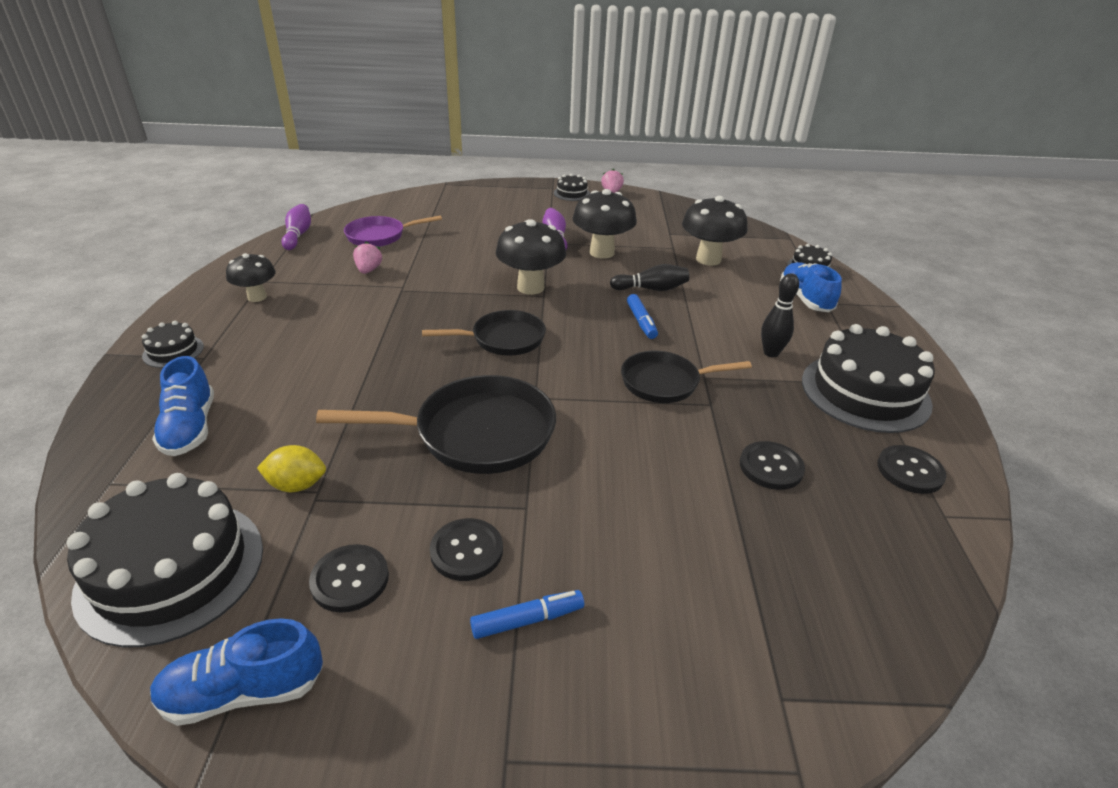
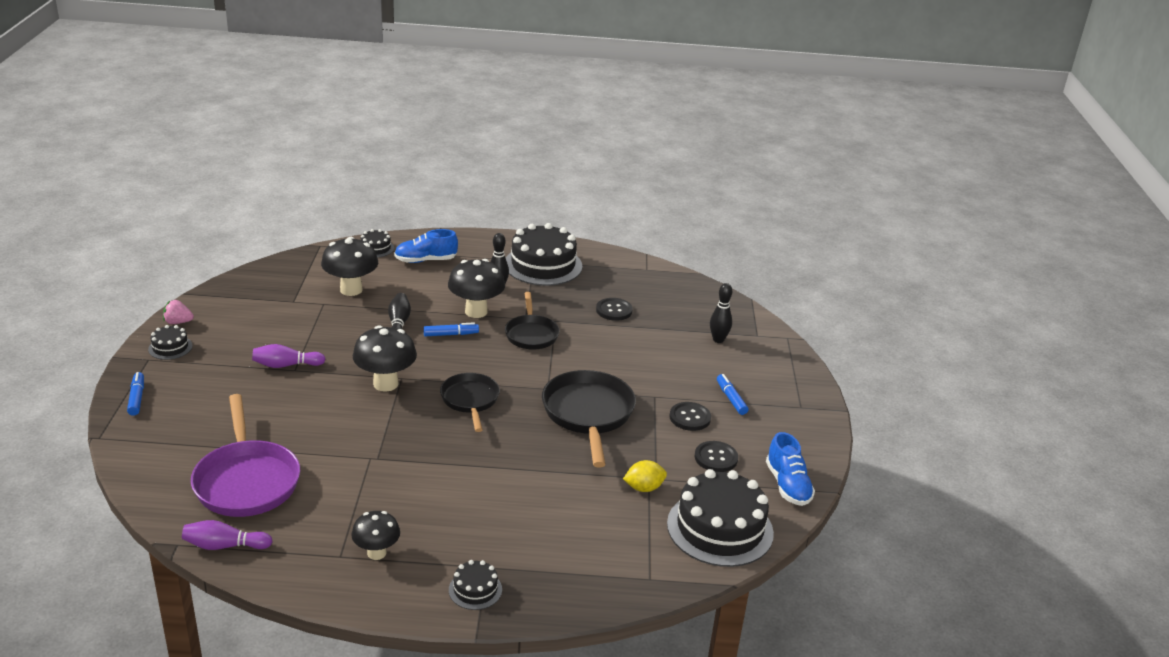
camera: 90 degrees left, 5 degrees down
blue shoe [152,356,214,456] -> none
yellow lemon [257,445,326,492] -> yellow lemon turned 75 degrees clockwise [623,460,667,492]
purple pan [344,215,442,247] -> purple pan [191,394,300,517], size x1.58
pink strawberry [353,241,382,274] -> none
black mushroom [572,189,637,259] -> black mushroom moved to [448,259,505,318]
black button [877,445,946,494] -> none
none -> blue marker [127,372,144,416]
none -> black bowling pin [710,283,732,343]

